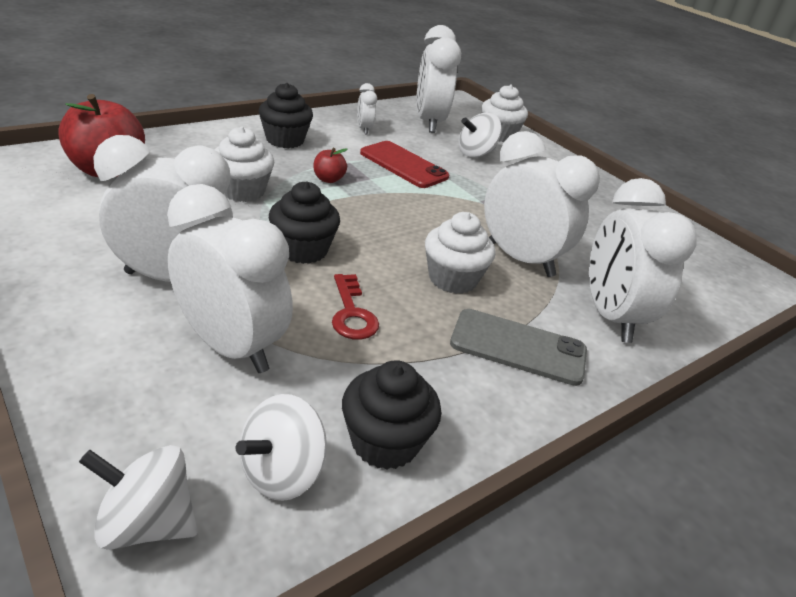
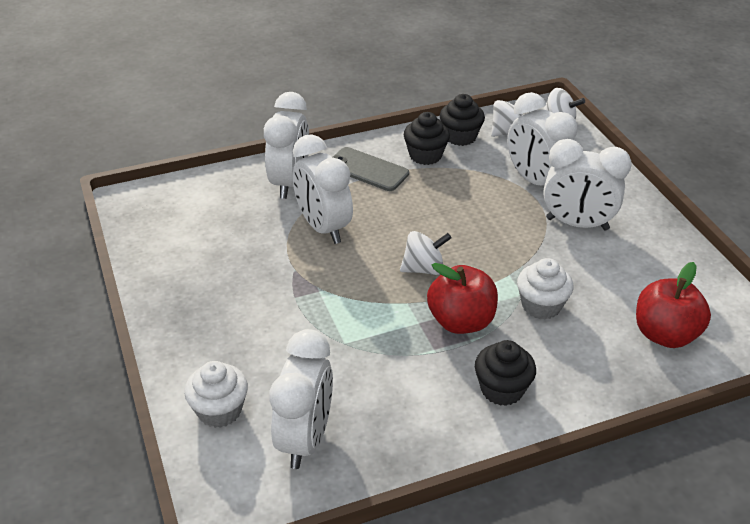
camera: 160 degrees left, 5 degrees up
black cupcake [269,182,340,264] -> black cupcake moved to [404,112,450,165]
red apple [314,148,348,183] -> red apple [427,263,498,334], size x2.13
red key [332,274,379,340] -> none
white clock [357,83,377,134] -> none
red phone [360,141,450,188] -> none
white cupcake [425,212,496,294] -> none
white spinning top [458,113,502,158] -> white spinning top moved to [400,231,452,275]

